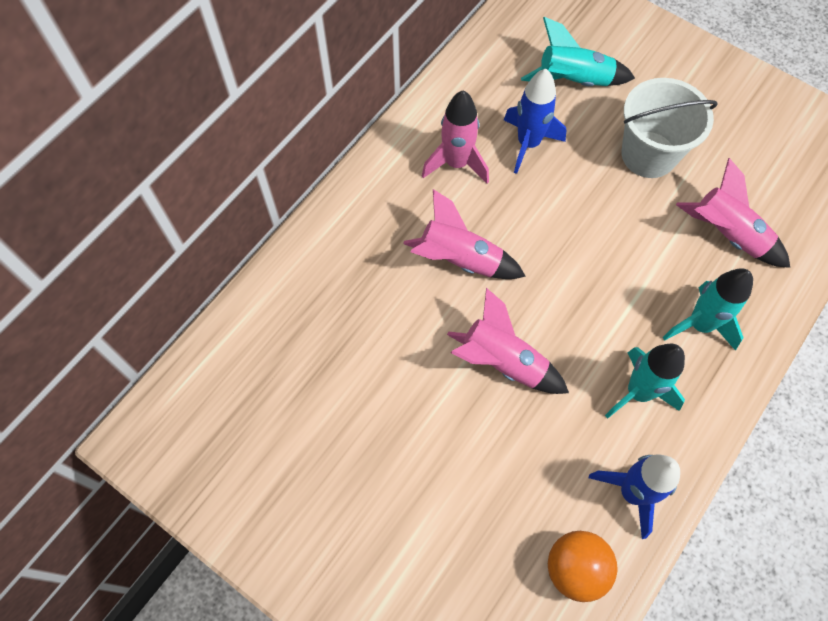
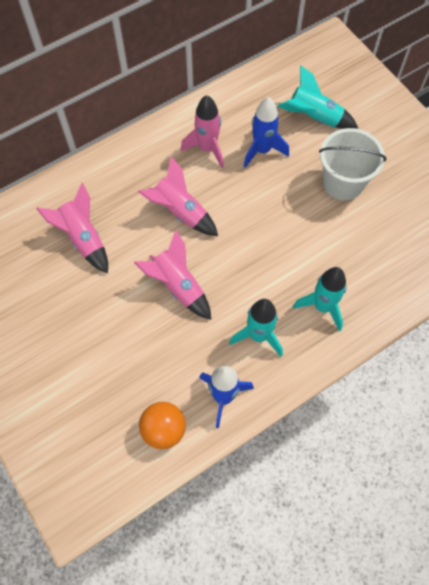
camera: 20 degrees right, 0 degrees up
pink rocket [676,158,790,268] -> pink rocket moved to [36,183,108,274]

